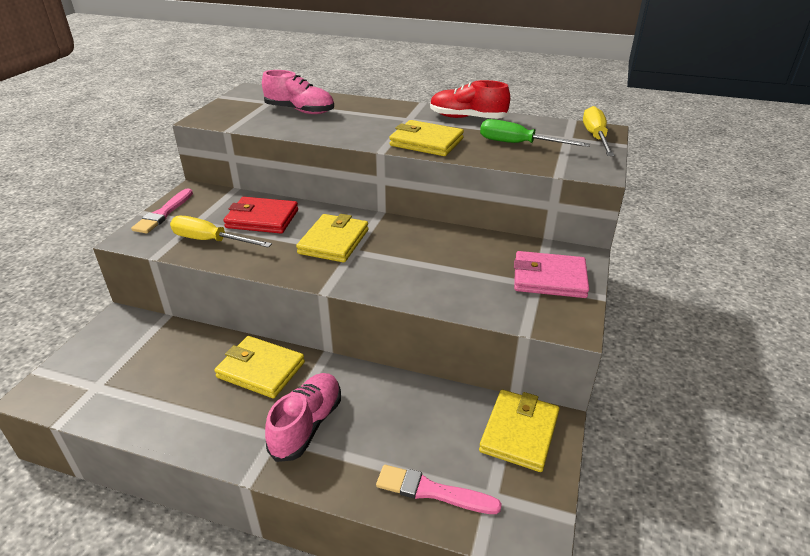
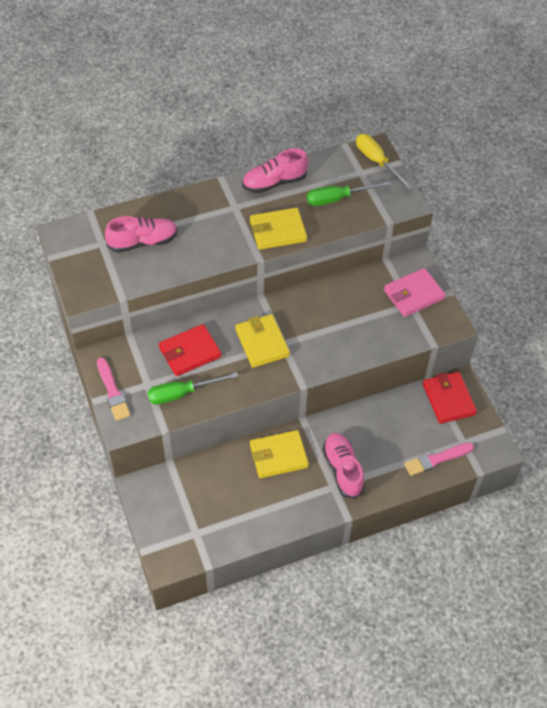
camera: 40 degrees left, 20 degrees up
yellow screwdriver [170,216,272,248] -> green screwdriver [147,372,238,405]
red shoe [430,80,510,119] -> pink shoe [242,148,308,193]
yellow wallet [479,390,560,472] -> red wallet [423,372,477,424]

